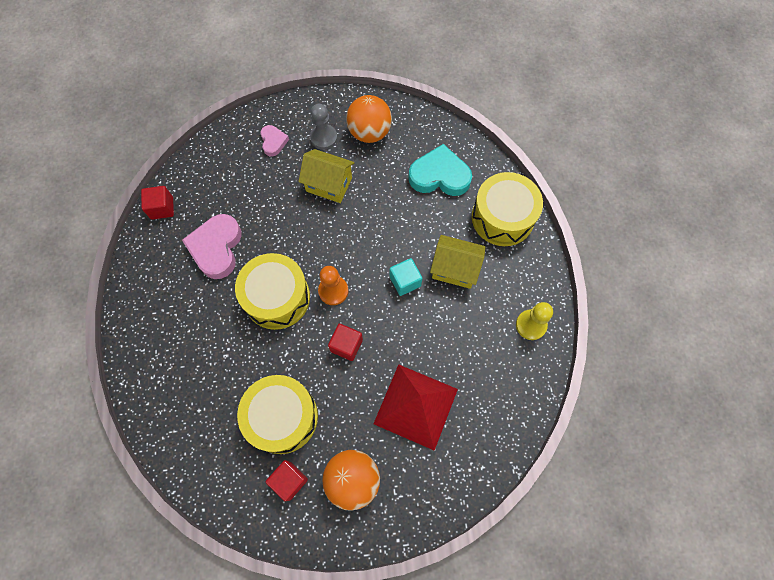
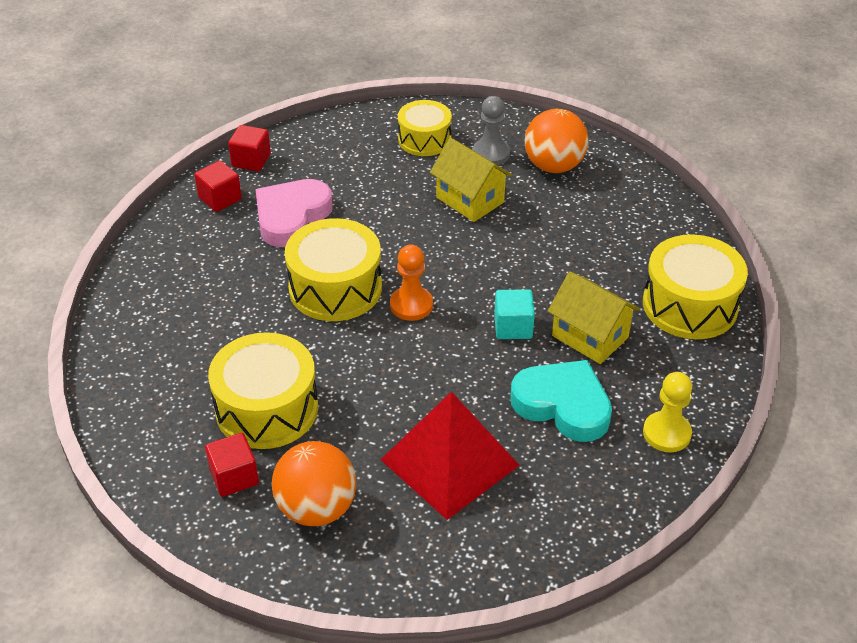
camera: 25 degrees right, 25 degrees down
pink heart [260,125,289,156] -> yellow drum [398,100,452,156]
red cube [328,324,363,361] -> red cube moved to [194,161,242,212]
turquoise heart [409,144,472,196] -> turquoise heart moved to [510,360,612,442]

